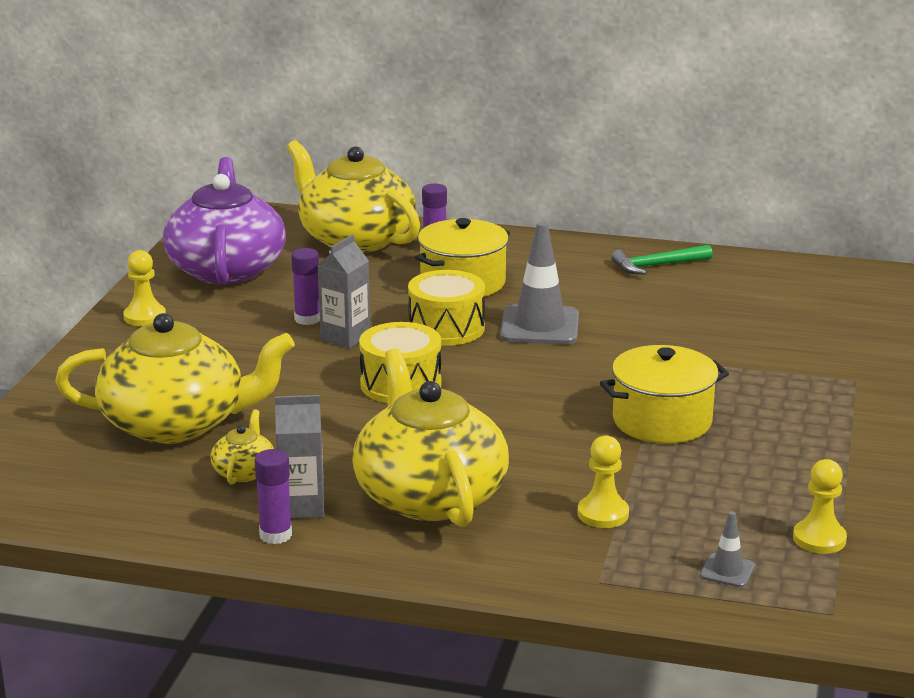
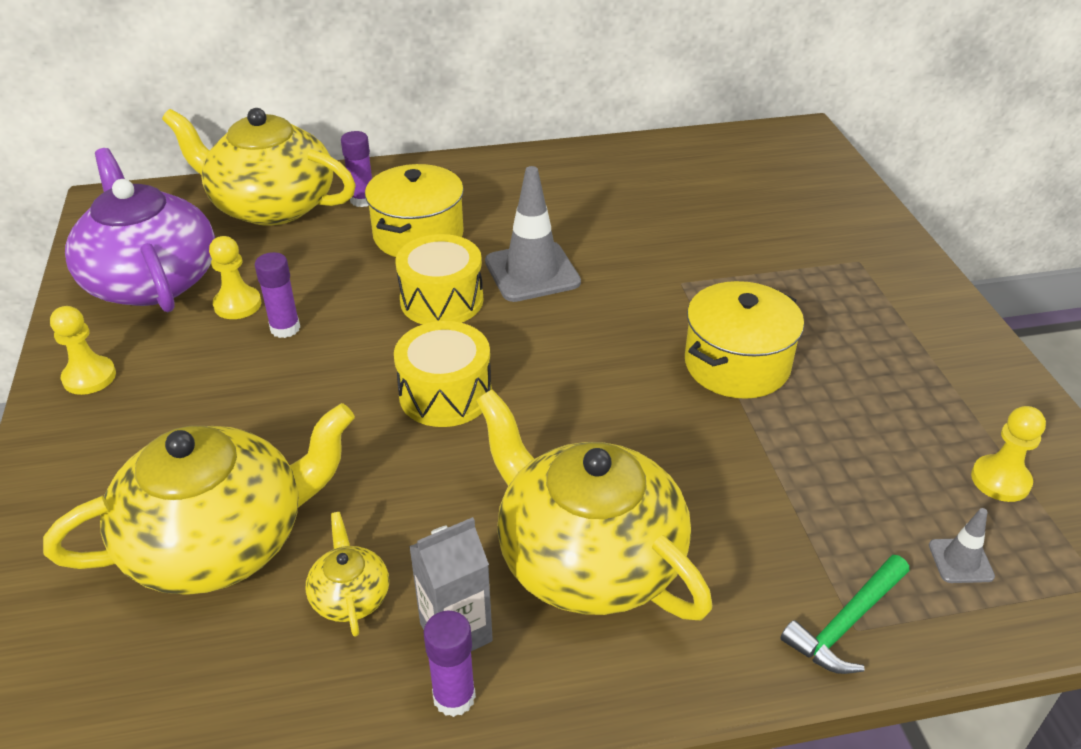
camera: 25 degrees left, 15 degrees up
grey carton [317,234,370,349] -> none
yellow pawn [578,436,629,528] -> yellow pawn moved to [209,236,261,319]
green hammer [611,245,713,275] -> green hammer moved to [780,555,909,674]

